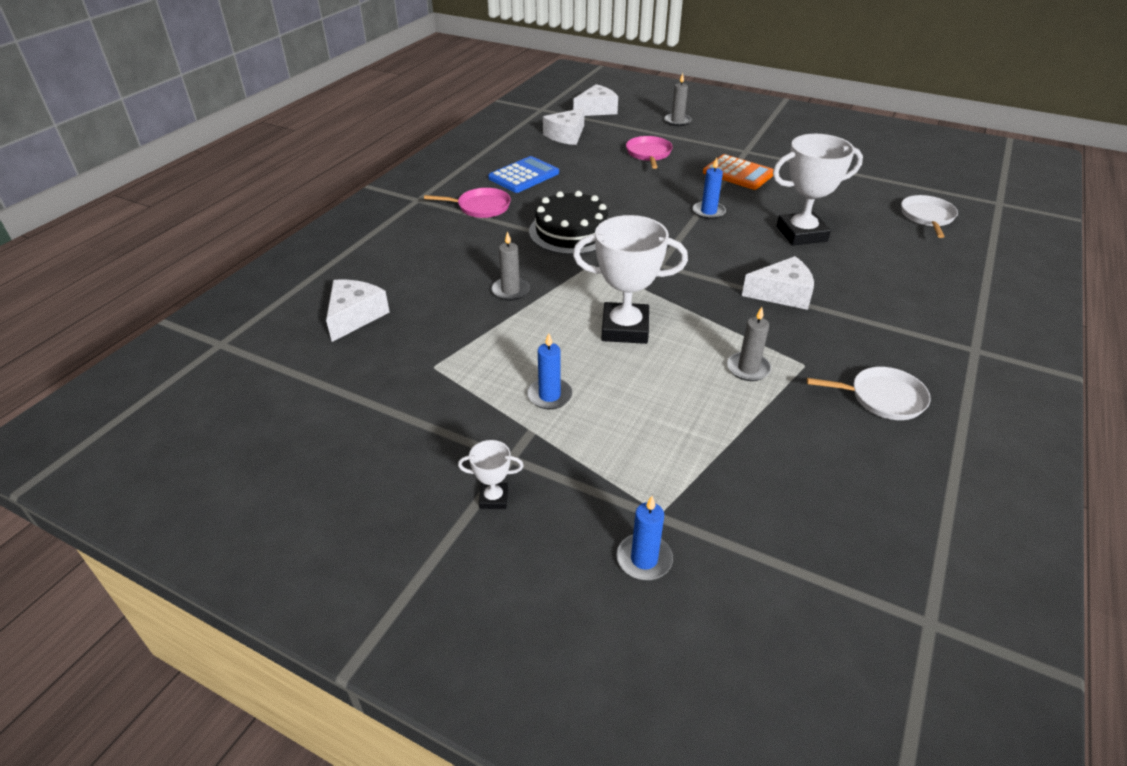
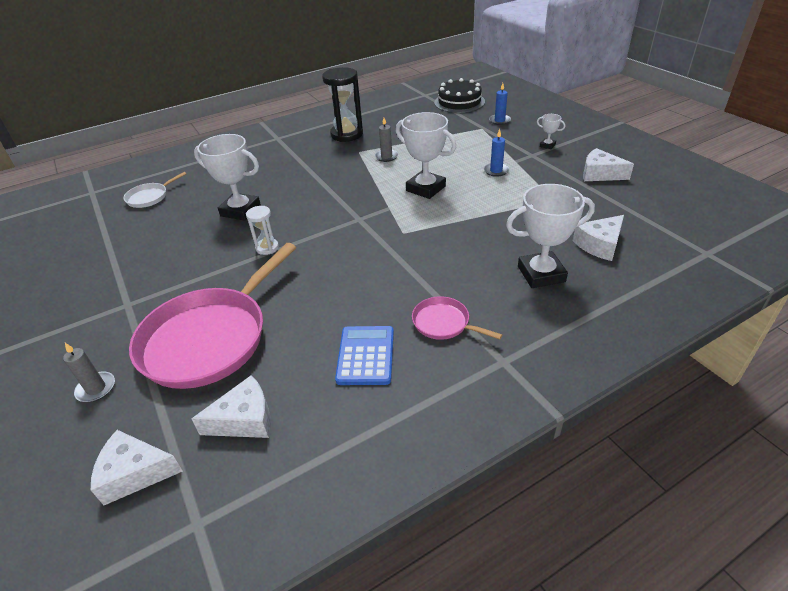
camera: 145 degrees left, 0 degrees up
blue calculator [488,156,559,193] -> blue calculator turned 105 degrees clockwise [335,326,394,385]
grey candle [491,231,530,301] -> none
black cake [529,191,608,255] -> black cake moved to [434,78,485,113]
pink pan [626,136,673,169] -> pink pan [129,243,296,389], size x2.23
blue candle [693,157,726,219] -> white hourglass [246,206,279,255]
orange calculator [703,154,774,190] -> none
white cheese [742,256,814,310] -> white cheese moved to [583,148,634,181]
white pan [807,367,931,420] -> black hourglass [322,67,363,142]
none -> white trophy [506,184,595,288]

